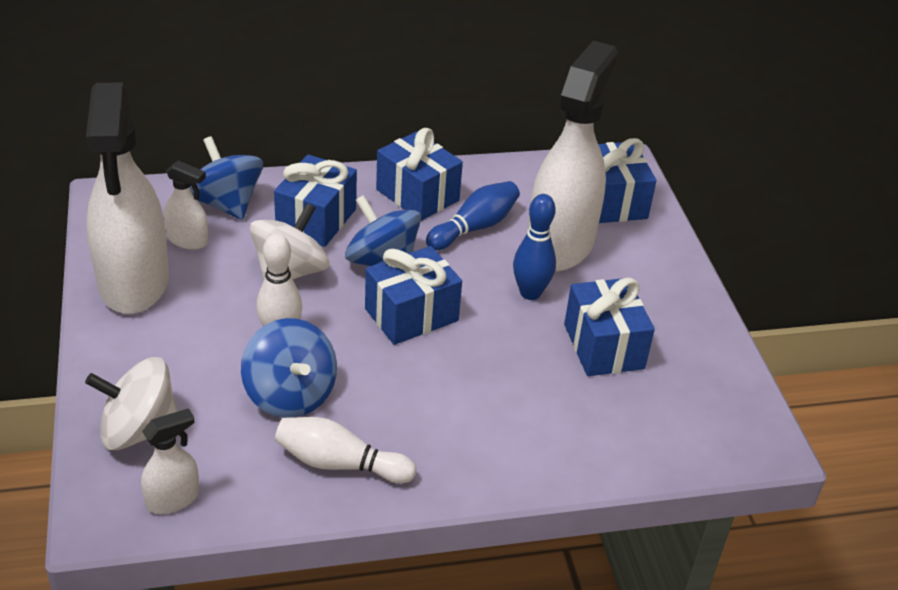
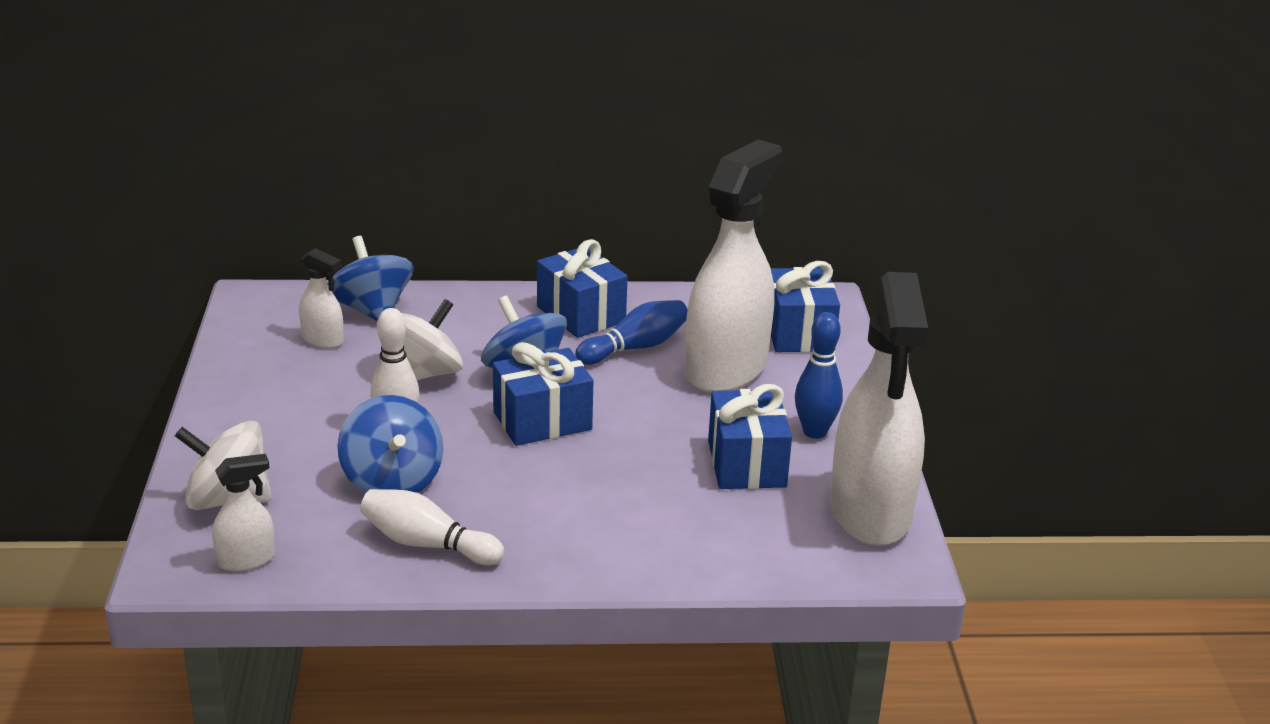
camera: 10 degrees right, 10 degrees down
white spray bottle [86,82,169,314] -> white spray bottle moved to [830,272,928,546]
blue gift [274,154,357,247] -> none
blue bowling pin [513,194,556,300] -> blue bowling pin moved to [795,312,843,439]

